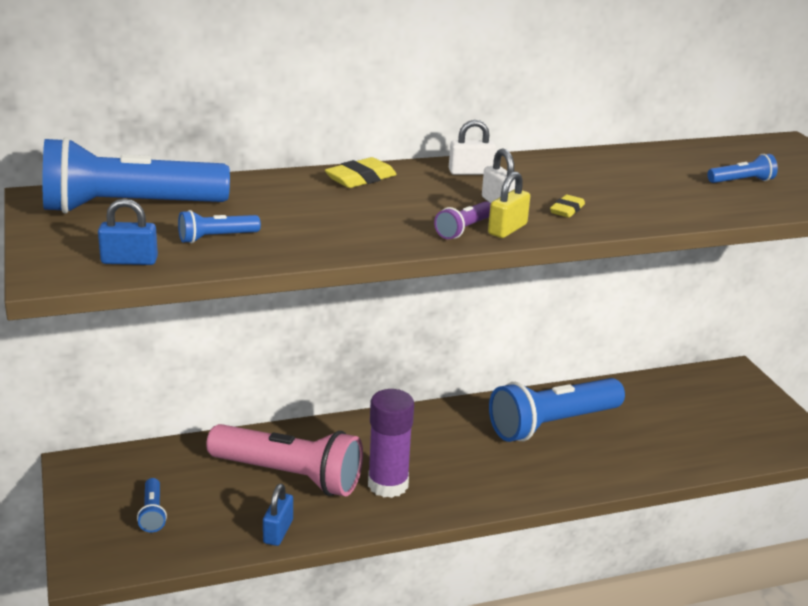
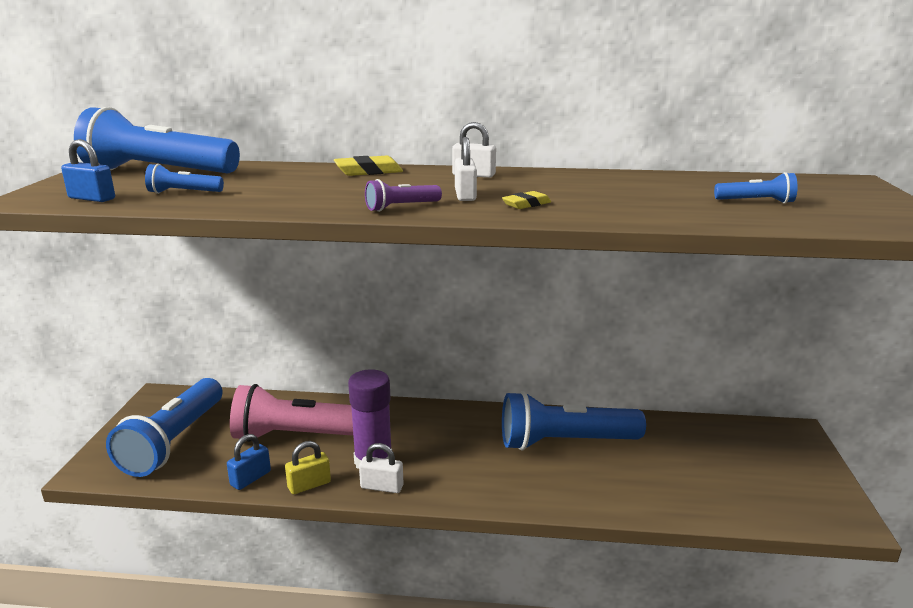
camera: 25 degrees right, 5 degrees down
blue flashlight [137,478,167,532] -> blue flashlight [106,378,222,477], size x2.37
pink flashlight [206,424,363,496] -> pink flashlight turned 135 degrees clockwise [230,384,353,442]
yellow padlock [488,172,530,238] -> yellow padlock moved to [285,441,331,494]
none -> white padlock [359,443,403,493]

